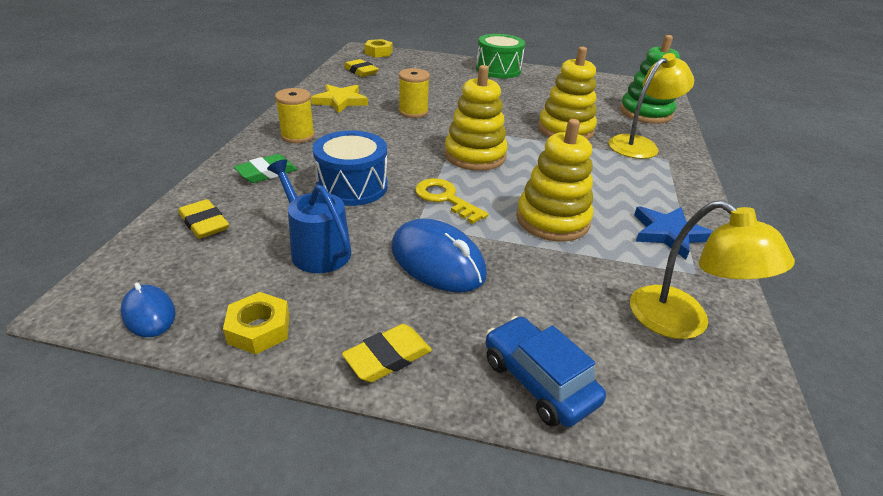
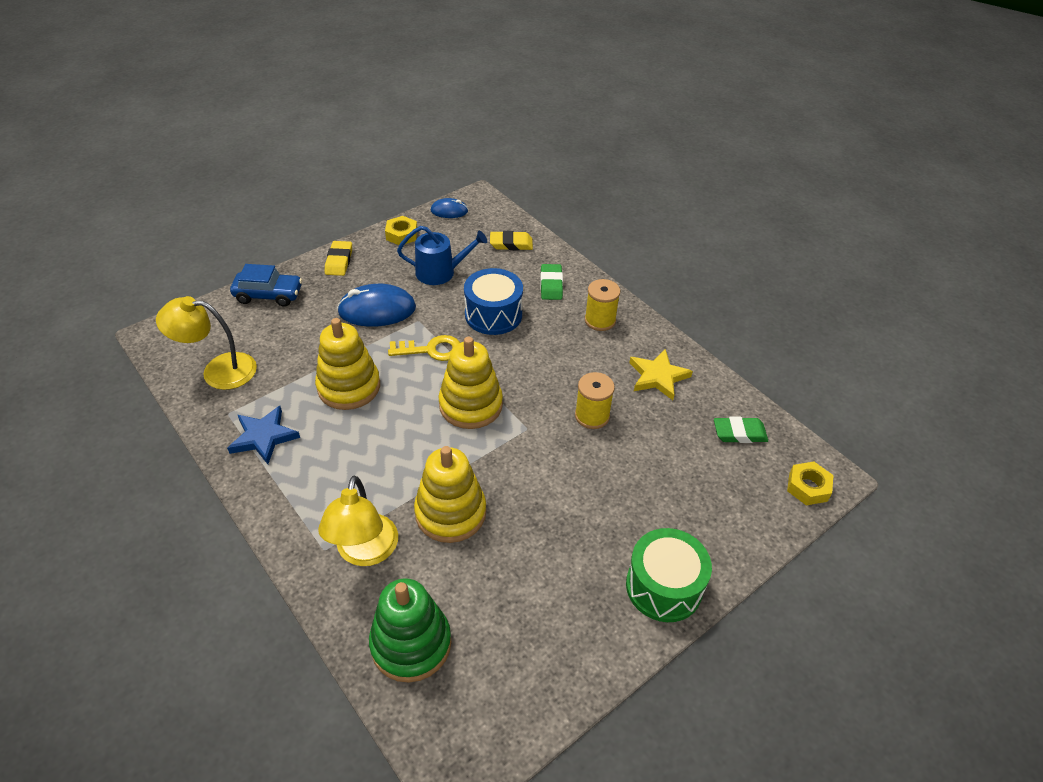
camera: 130 degrees right, 10 degrees up
yellow eraser [344,59,379,77] -> green eraser [714,417,768,443]

